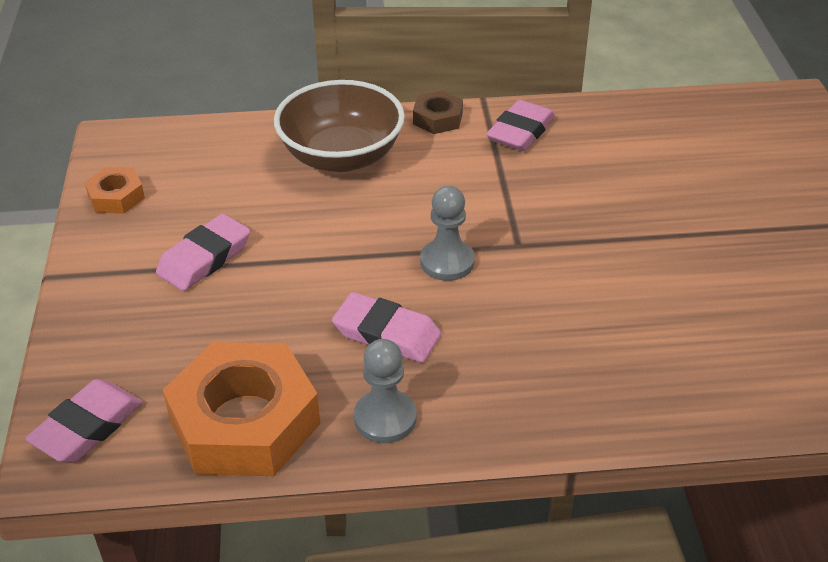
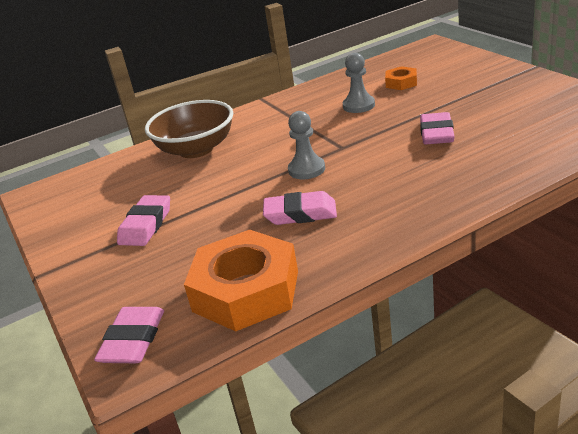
camera: 20 degrees left, 10 degrees down
orange nut [85,167,145,214] -> orange nut moved to [385,66,417,90]
grey pawn [354,339,417,443] -> grey pawn moved to [343,53,375,113]
brown nut [413,90,463,134] -> none
pink eraser [486,100,555,151] -> pink eraser moved to [420,112,455,144]

